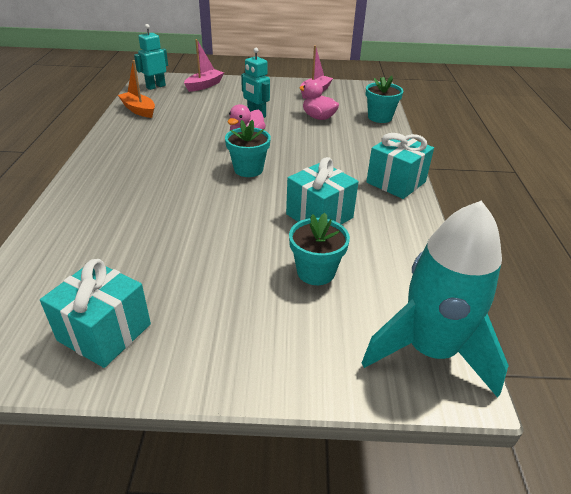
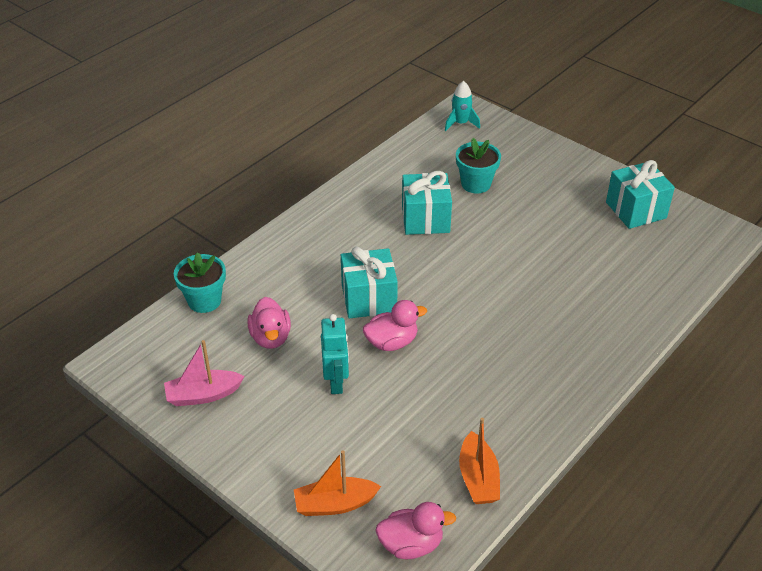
camera: 140 degrees left, 5 degrees up
turquoise robot [134,24,168,90] -> pink duck [375,502,456,559]
pink boat [184,39,224,92] -> orange boat [294,450,381,516]
turquoise flower pot [225,120,271,177] -> none
turquoise rocket [362,200,509,398] -> turquoise rocket [445,81,480,131], size x0.45
turquoise gift [366,133,434,199] -> turquoise gift moved to [341,247,398,319]

